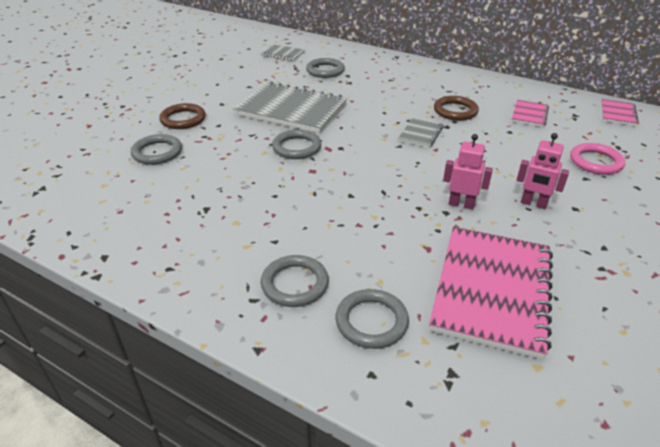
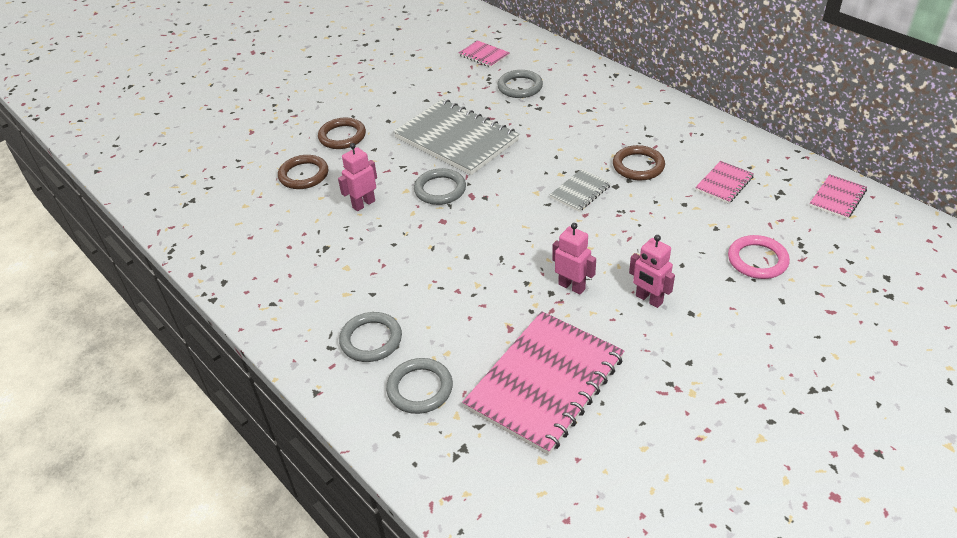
camera: 20 degrees right, 5 degrees up
grey ring [131,134,182,165] -> brown ring [278,155,328,189]
grey notebook [261,45,305,61] -> pink notebook [459,40,510,68]
none -> pink robot [338,143,377,211]

